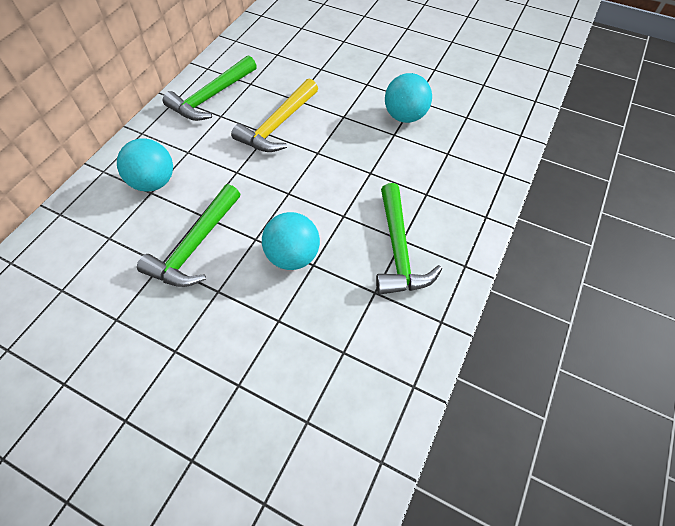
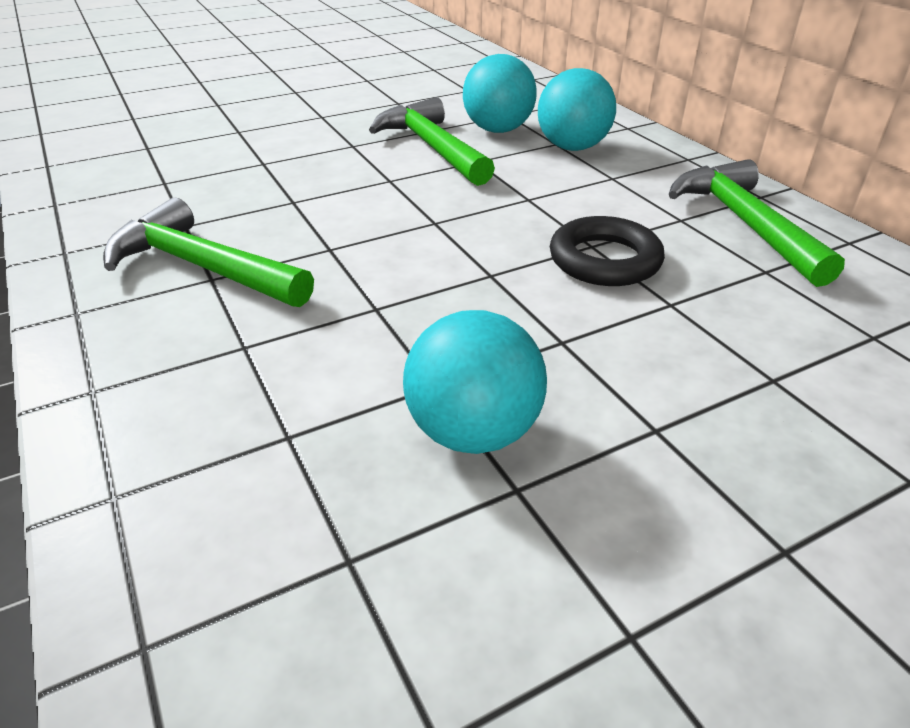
camera: 125 degrees right, 20 degrees down
yellow hammer [231,78,318,152] -> black ring [550,216,665,286]
turquoise ball [262,212,320,270] -> turquoise ball moved to [463,54,537,133]

